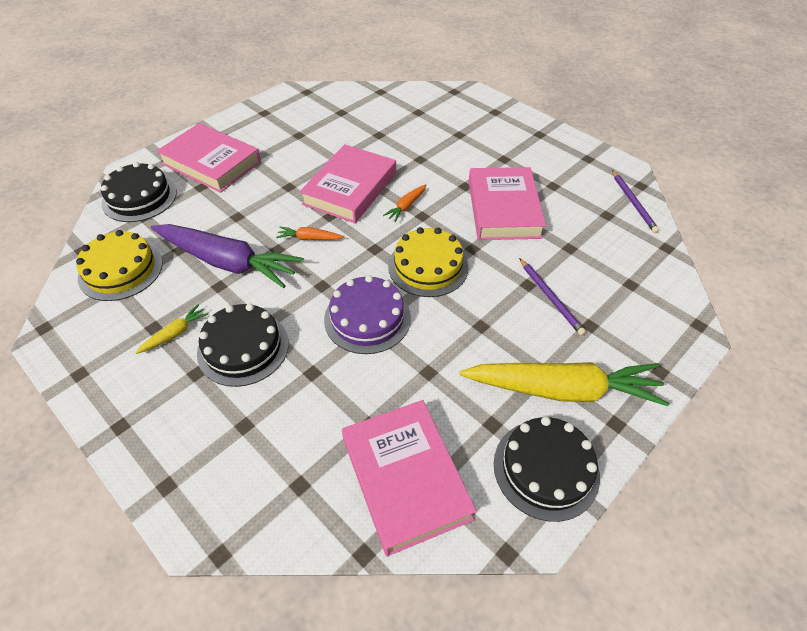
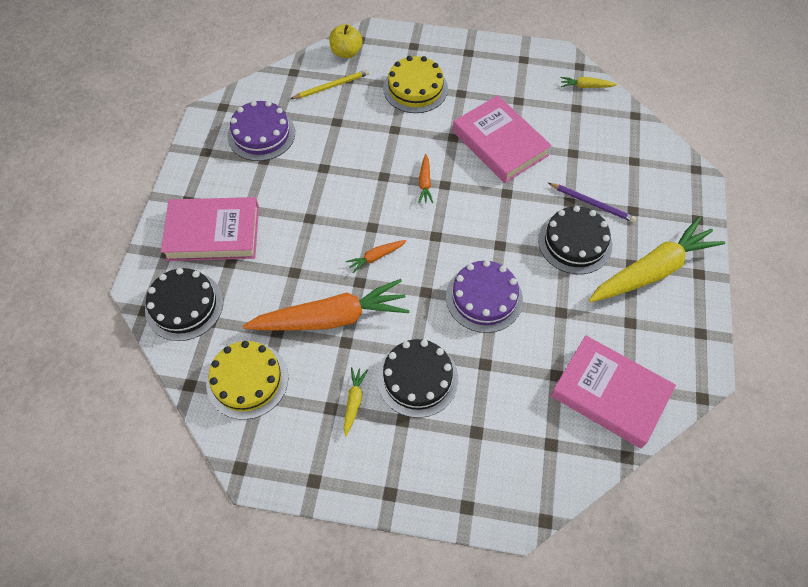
camera: 35 degrees left, 10 degrees up
purple carrot [151,224,304,288] -> orange carrot [243,279,410,330]
pink book [300,144,396,223] -> none
yellow cake [388,227,469,297] -> yellow cake moved to [383,56,448,113]
black cake [494,417,600,522] -> black cake moved to [538,206,612,274]
purple pencil [612,170,659,233] -> yellow carrot [560,77,617,88]
none -> purple cake [228,101,295,161]
none -> yellow pencil [290,70,369,99]
none -> yellow apple [329,24,362,58]

